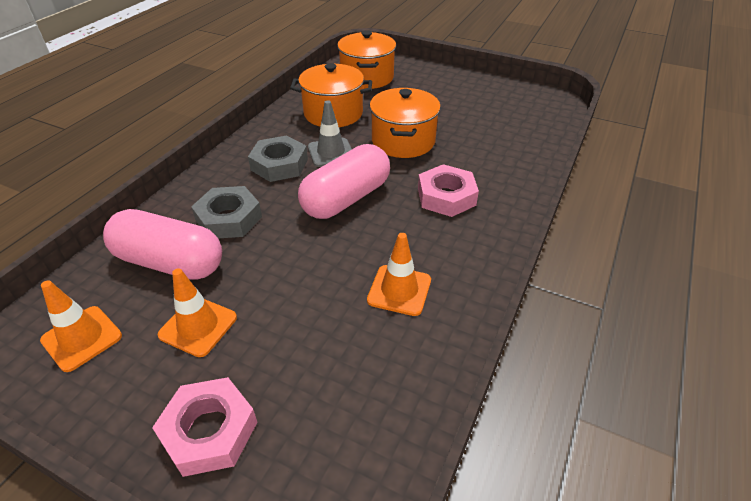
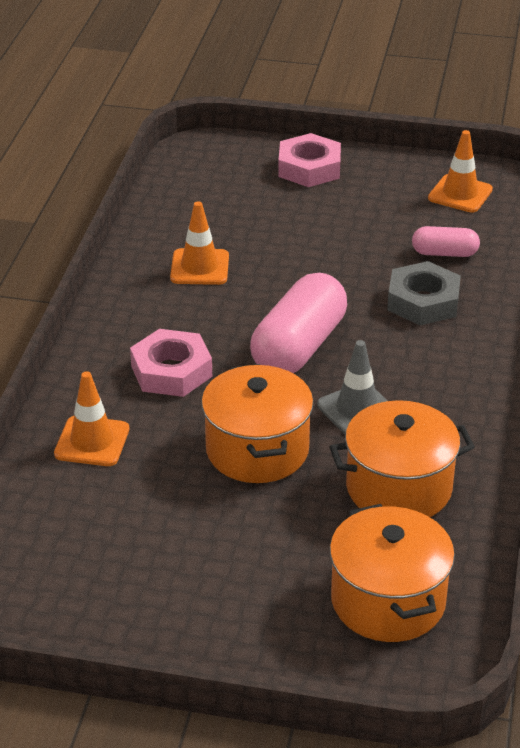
camera: 165 degrees right, 5 degrees down
pink capsule [103,209,222,280] -> pink capsule [412,226,480,257], size x0.52
orange traffic cone [158,268,237,357] -> orange traffic cone moved to [54,371,129,466]
grey nut [248,135,308,182] -> none

